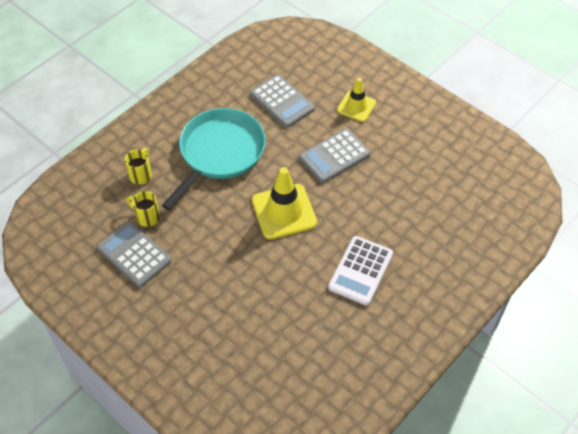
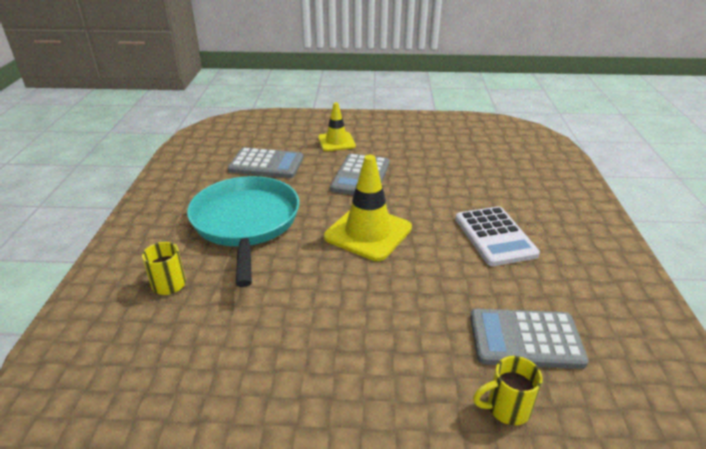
camera: 40 degrees left, 20 degrees down
grey calculator [97,221,172,287] -> grey calculator moved to [470,309,589,369]
yellow mug [126,191,160,227] -> yellow mug moved to [473,356,543,425]

